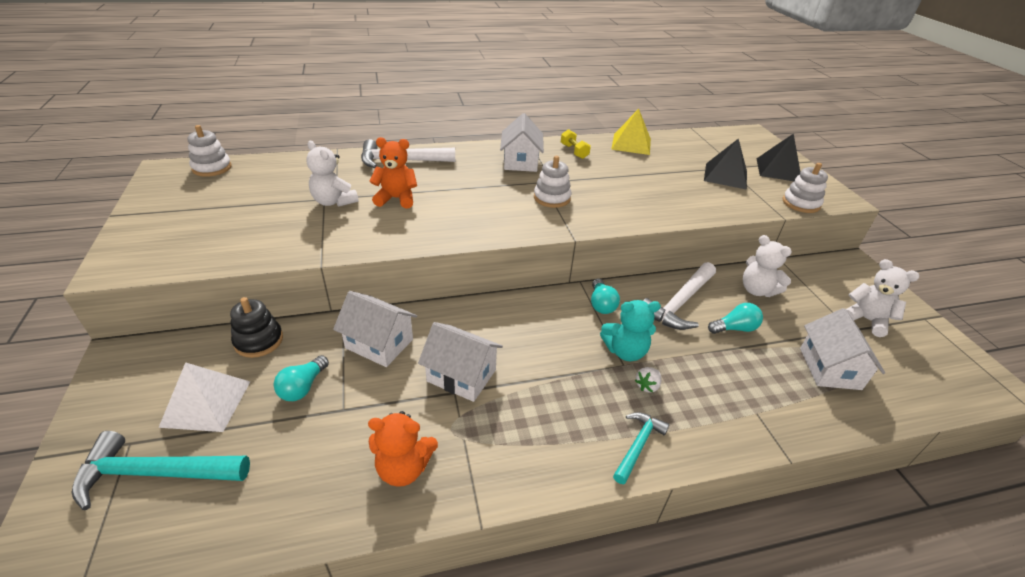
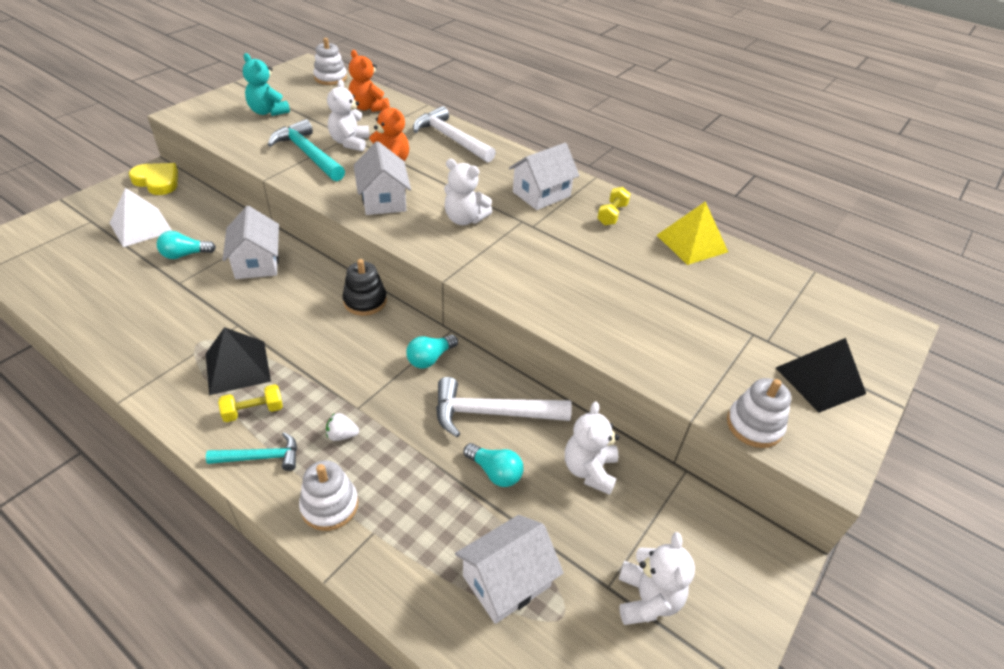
camera: 50 degrees right, 5 degrees up
turquoise hammer [71,431,250,510] -> turquoise hammer moved to [268,119,345,181]
black stacking toy [230,297,283,358] -> black stacking toy moved to [342,259,387,316]
orange teddy bear [368,411,438,487] -> orange teddy bear moved to [349,50,389,112]
white house [418,322,503,402] -> white house moved to [353,141,411,215]
white stacking toy [534,156,571,208] -> white stacking toy moved to [299,461,358,531]
turquoise teddy bear [600,300,661,361] -> turquoise teddy bear moved to [243,53,290,116]
black pyramid [704,138,747,190] -> black pyramid moved to [206,327,271,395]
none -> yellow heart [129,163,178,195]
none -> yellow dumbbell [218,384,283,422]
none -> white teddy bear [444,159,492,225]

